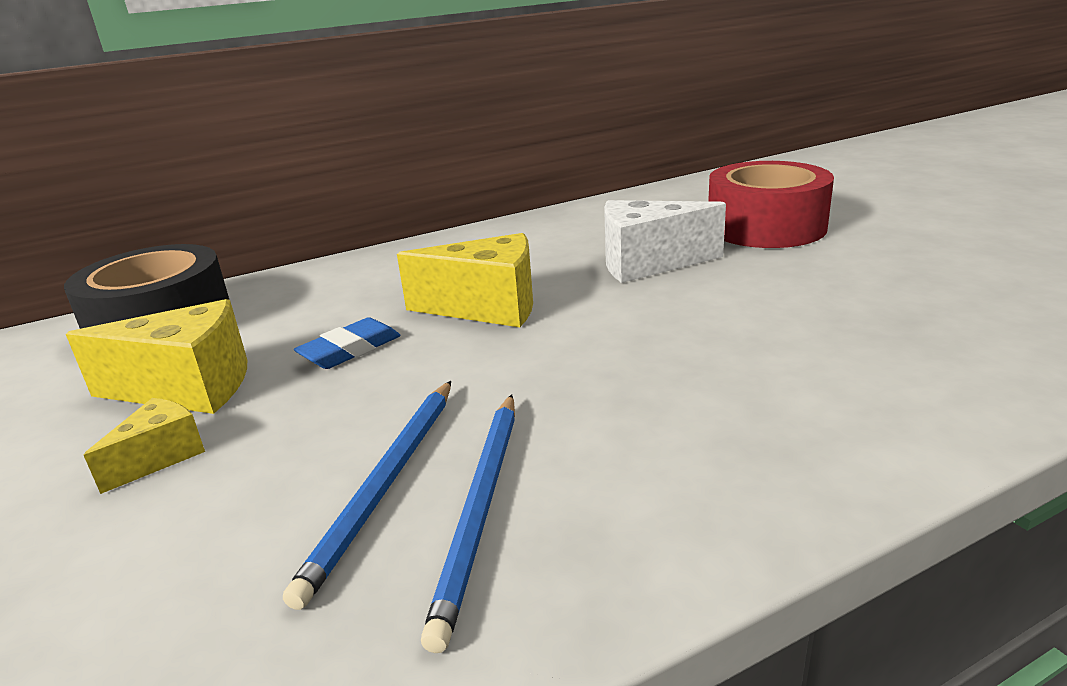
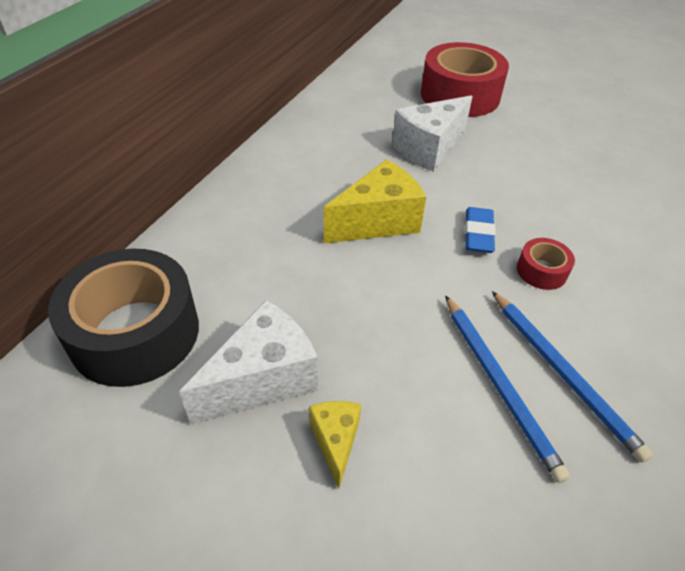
camera: 40 degrees left, 20 degrees up
yellow cheese [66,299,247,414] -> white cheese [179,300,318,425]
blue eraser [294,317,400,369] -> blue eraser moved to [465,207,496,253]
none -> red tape [517,238,575,290]

